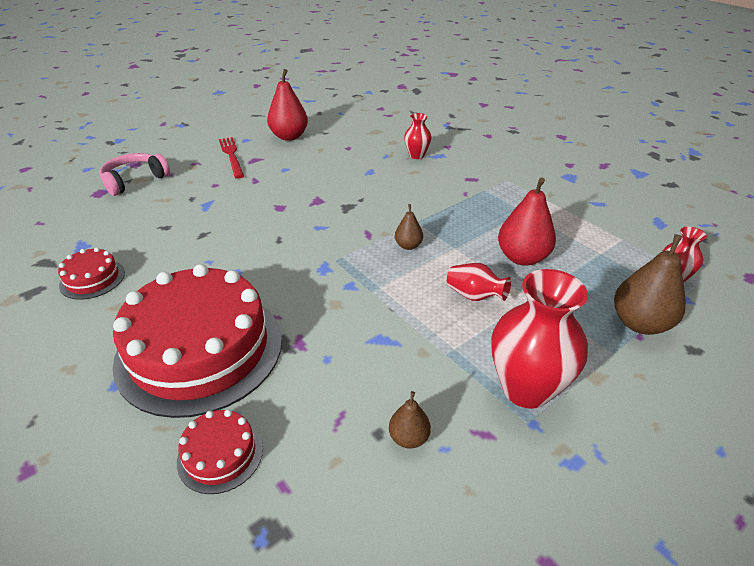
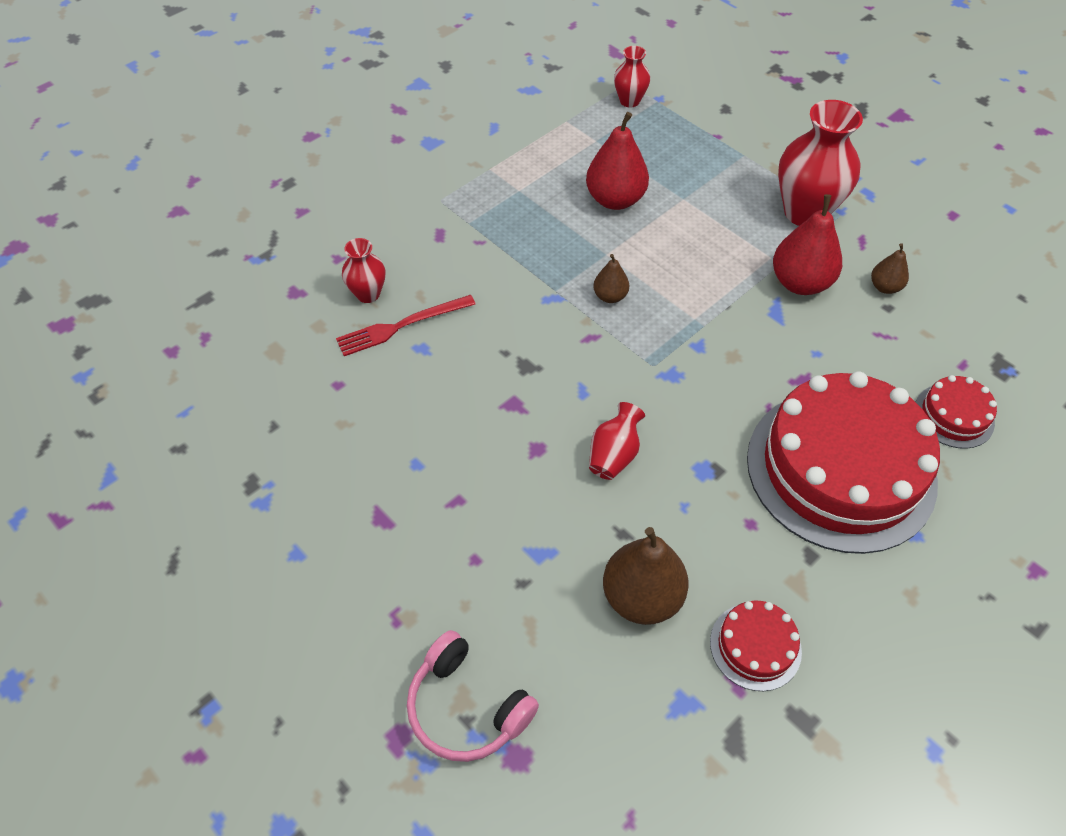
camera: 95 degrees left, 15 degrees up
red fork [219,137,244,179] -> red fork moved to [336,295,476,356]
red pear [267,69,308,141] -> red pear moved to [773,194,842,295]
red vase [447,263,511,301] -> red vase moved to [589,402,645,480]
brown pear [614,234,686,335] -> brown pear moved to [603,527,689,625]

